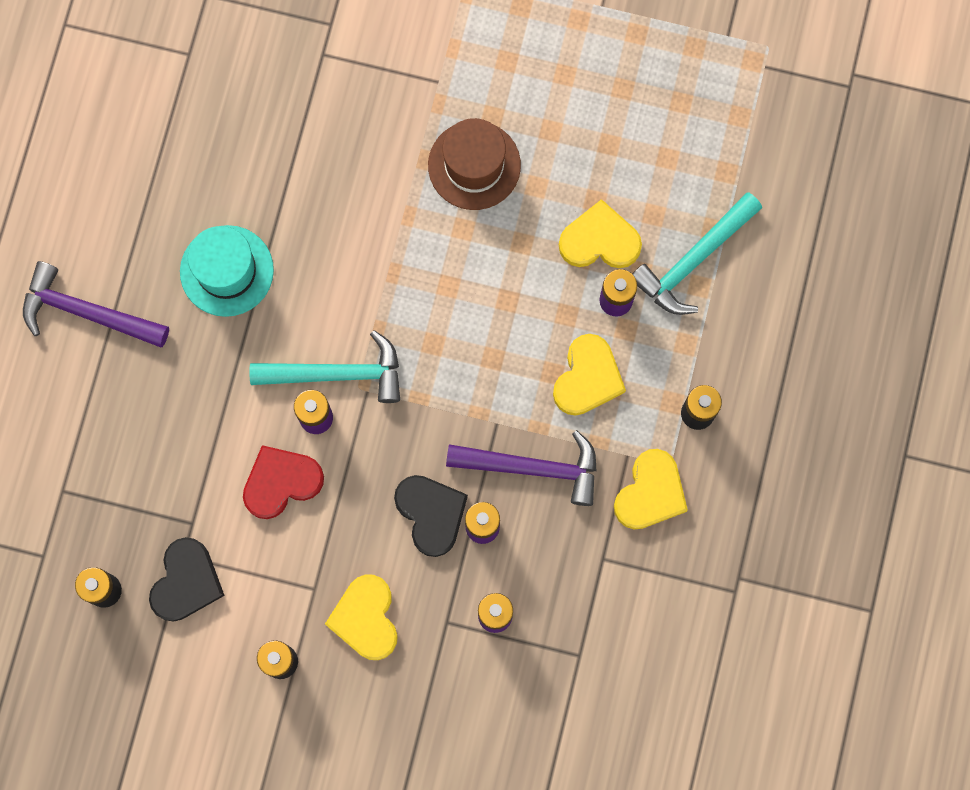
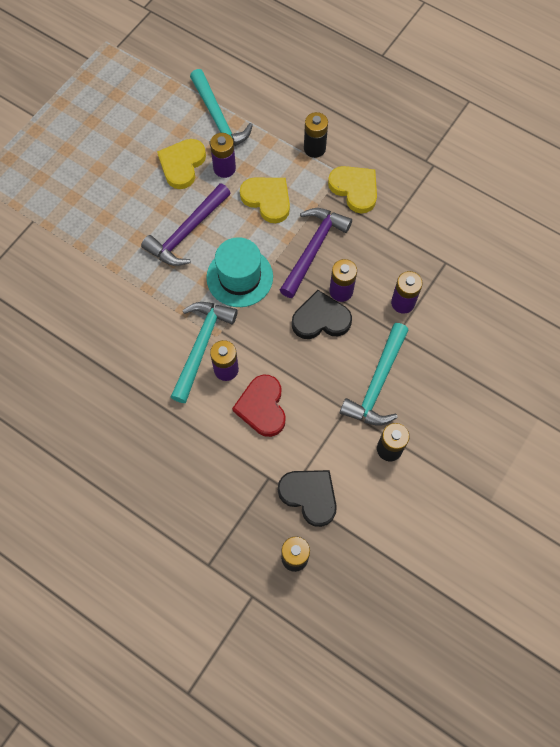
camera: 70 degrees left, 10 degrees down
purple hammer [23,261,169,347] -> purple hammer moved to [141,183,231,266]
turquoise hat [180,225,274,317] -> turquoise hat moved to [206,237,273,307]
yellow heart [325,574,398,660] -> turquoise hammer [340,323,409,426]
brown hat [428,118,521,210] -> none

